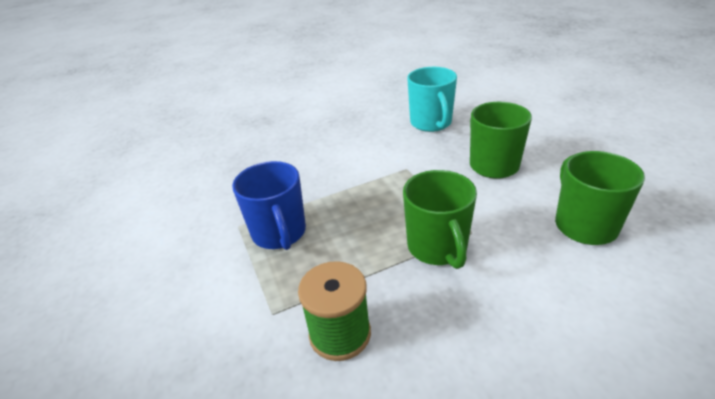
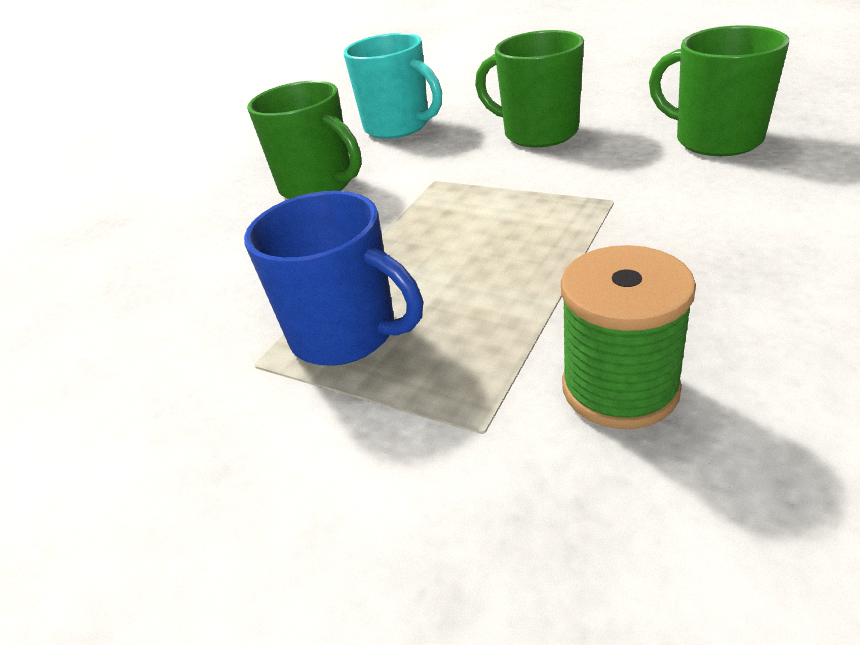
camera: 35 degrees left, 0 degrees up
green mug [403,170,477,269] -> green mug moved to [247,80,361,199]

